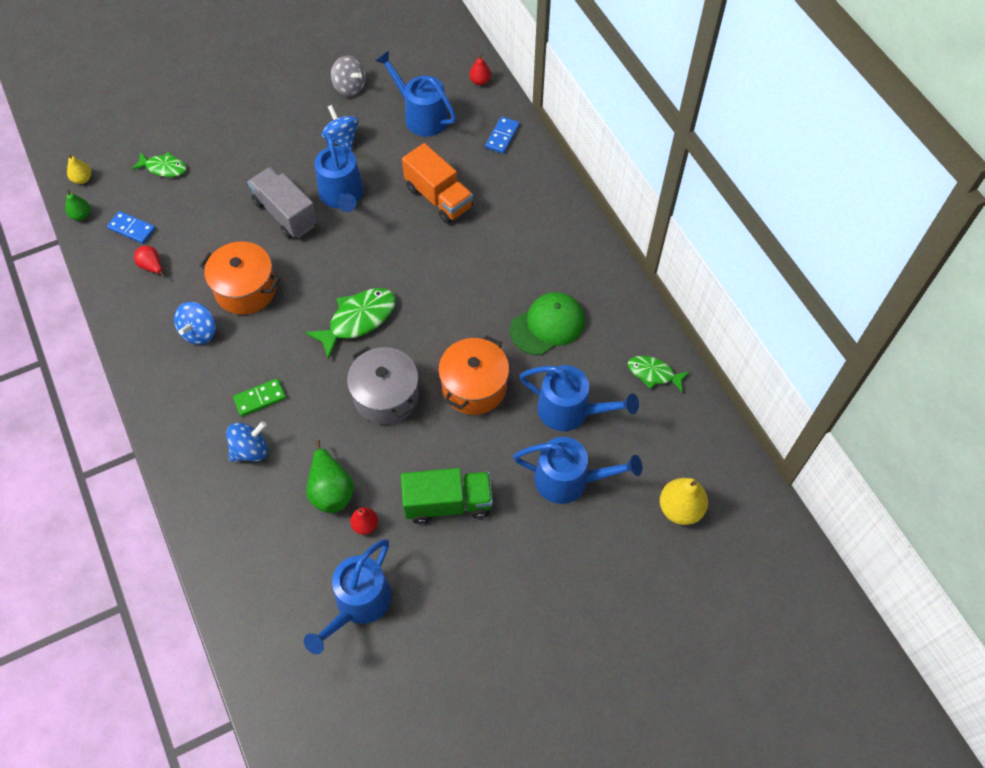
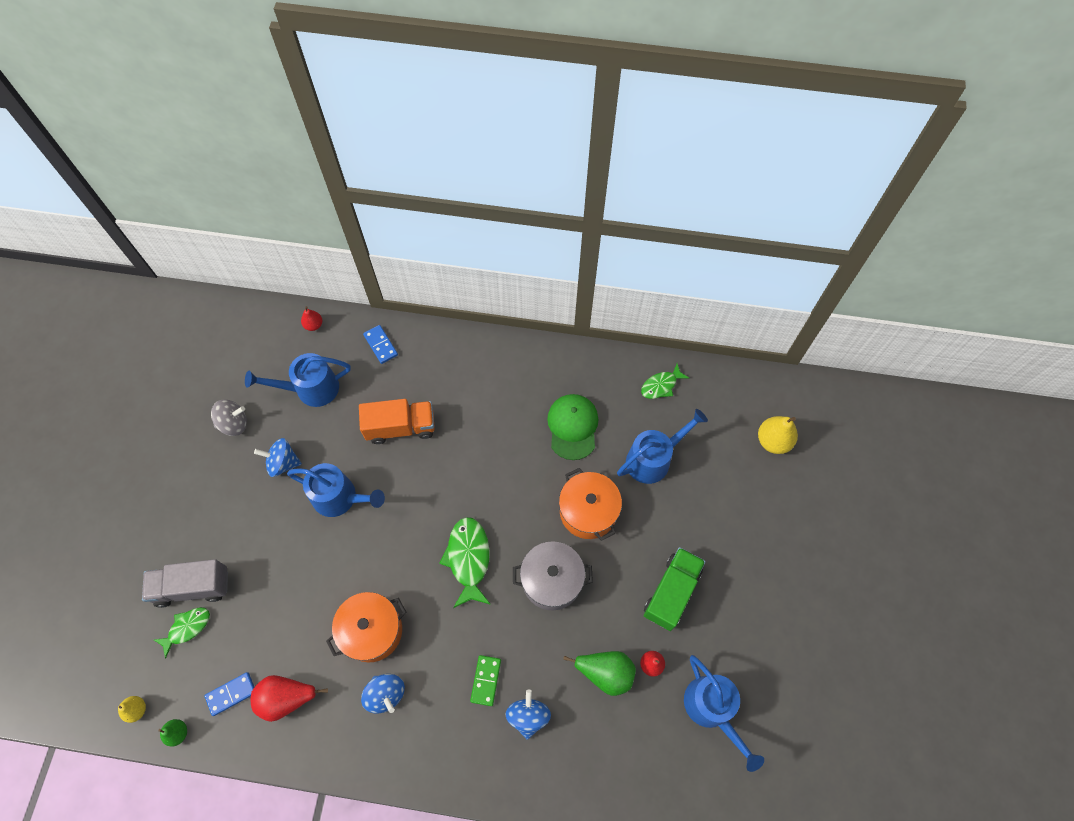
camera: 55 degrees left, 5 degrees up
red pear [134,246,165,278] -> red pear [251,675,328,722], size x1.72
grey truck [247,167,318,239] -> grey truck moved to [142,559,228,608]
blue watering can [513,437,642,504] -> none

